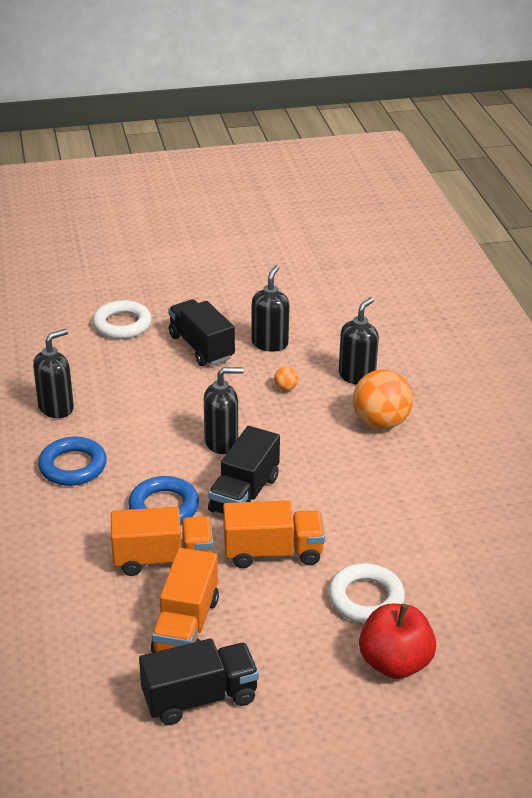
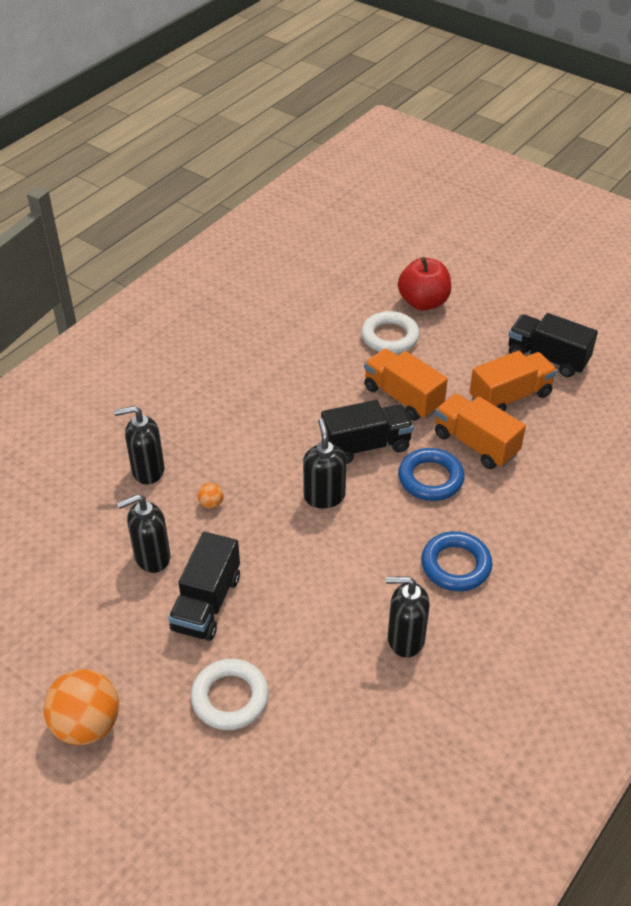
camera: 130 degrees left, 10 degrees up
black soap dispenser [204,367,244,454] -> black soap dispenser turned 45 degrees clockwise [303,418,346,508]
orange ball [353,369,413,429] -> orange ball moved to [44,669,119,745]

